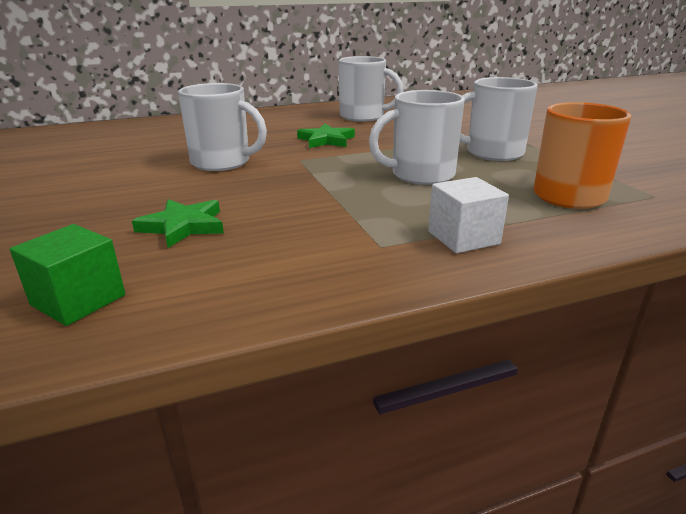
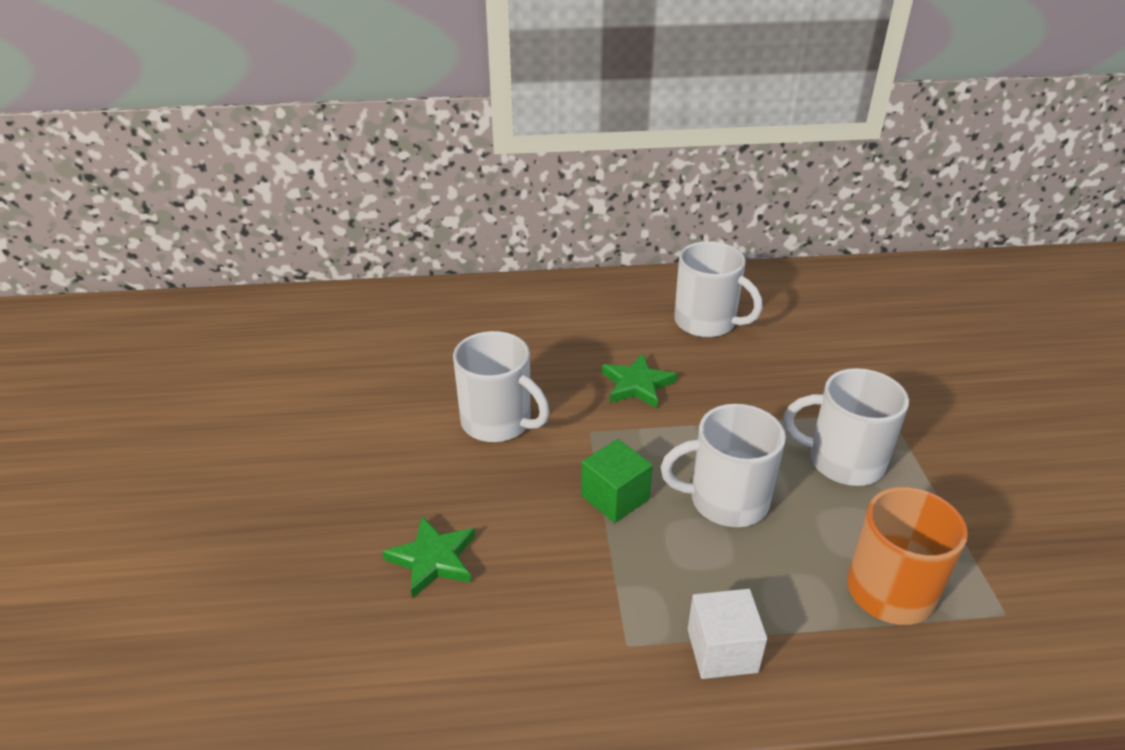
camera: 15 degrees right, 10 degrees up
green cube [10,224,125,326] -> green cube moved to [581,439,653,523]

